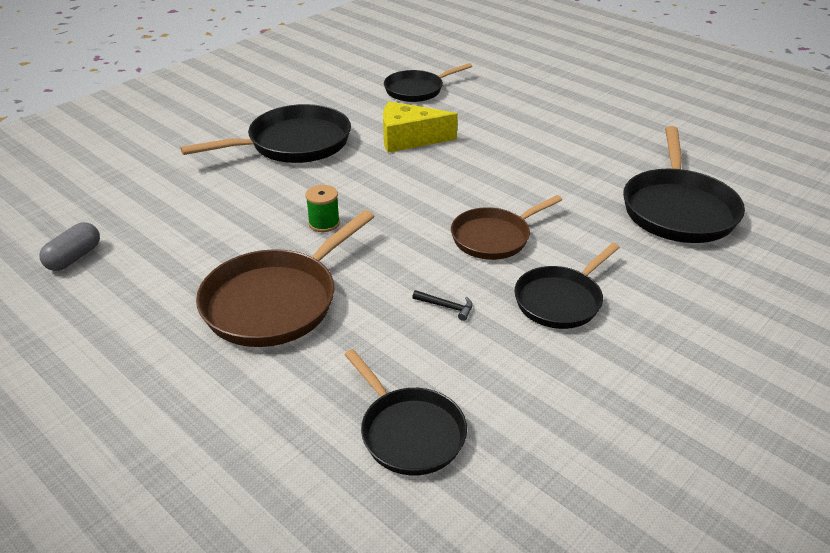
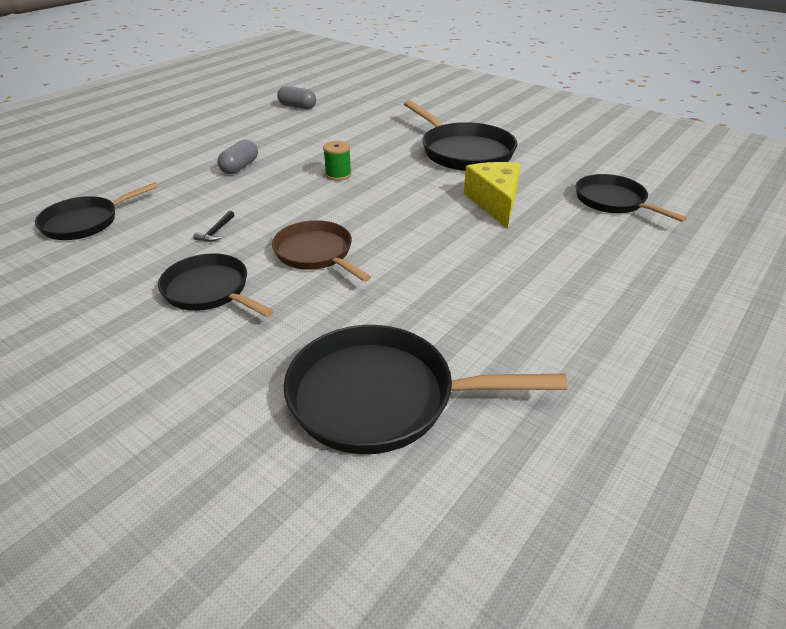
camera: 85 degrees right, 0 degrees up
brown pan [196,210,375,347] -> grey capsule [217,140,258,174]

